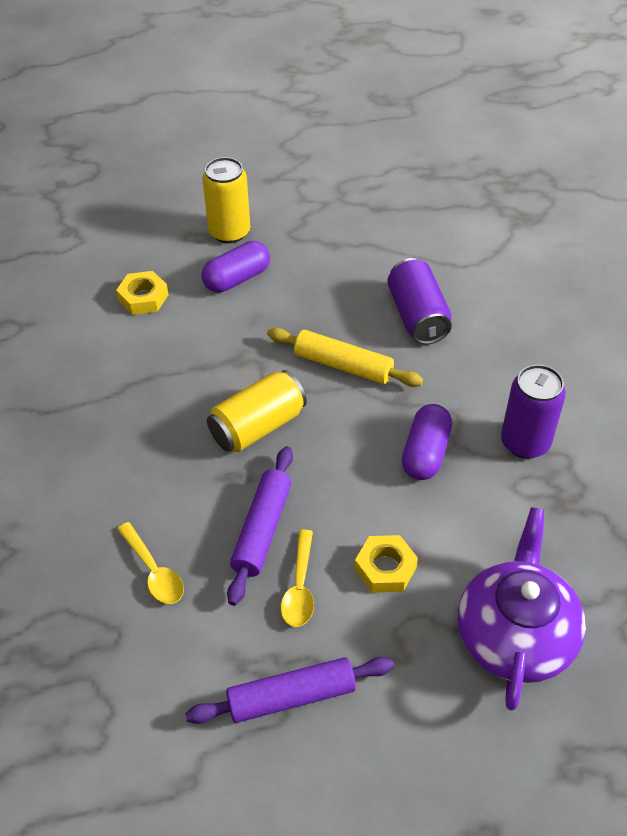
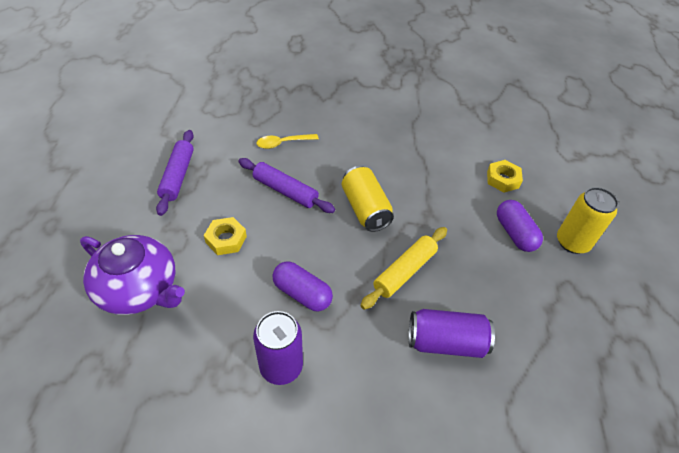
camera: 105 degrees right, 0 degrees up
yellow spoon [281,529,314,627] -> none

